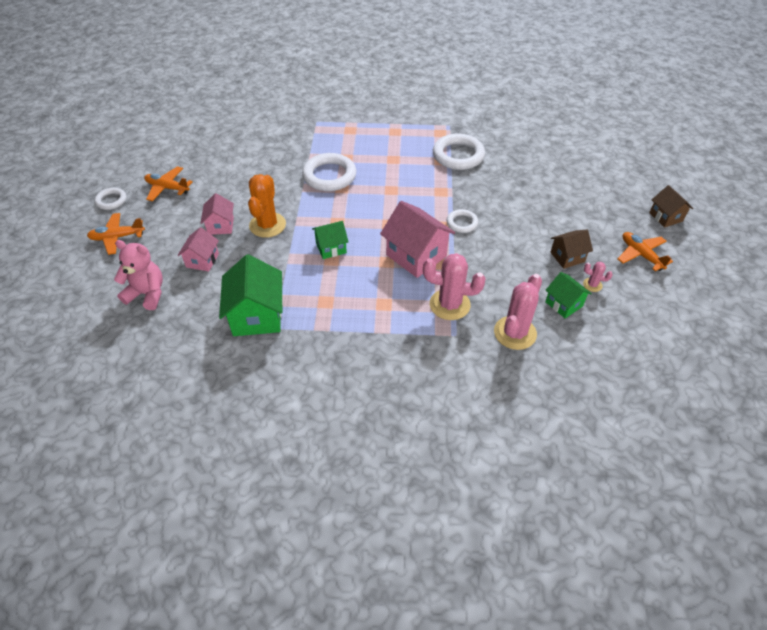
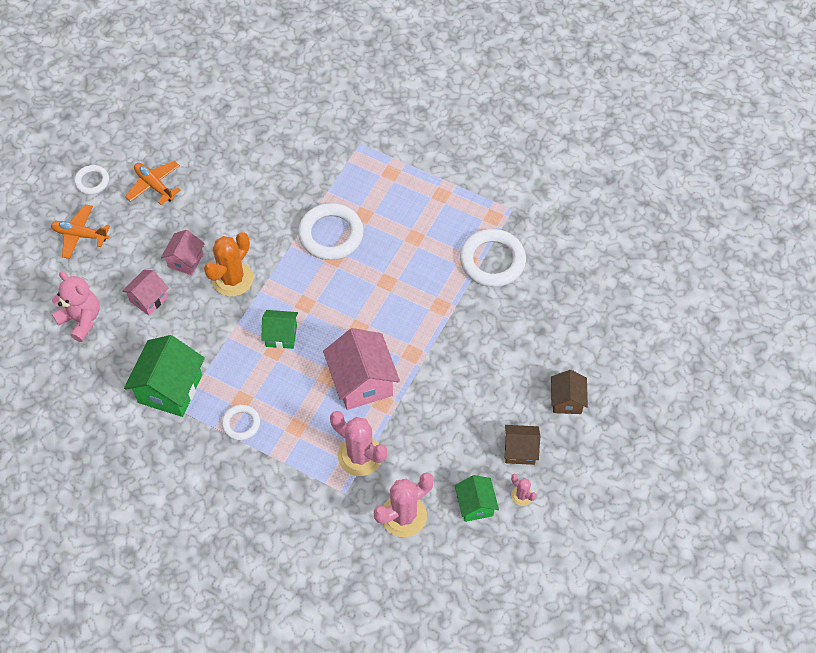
camera: 25 degrees right, 10 degrees up
white ring [447,209,478,233] -> white ring moved to [222,405,260,440]
orange plane [618,232,673,271] -> none
brown house [649,185,693,227] -> brown house moved to [551,370,588,414]

